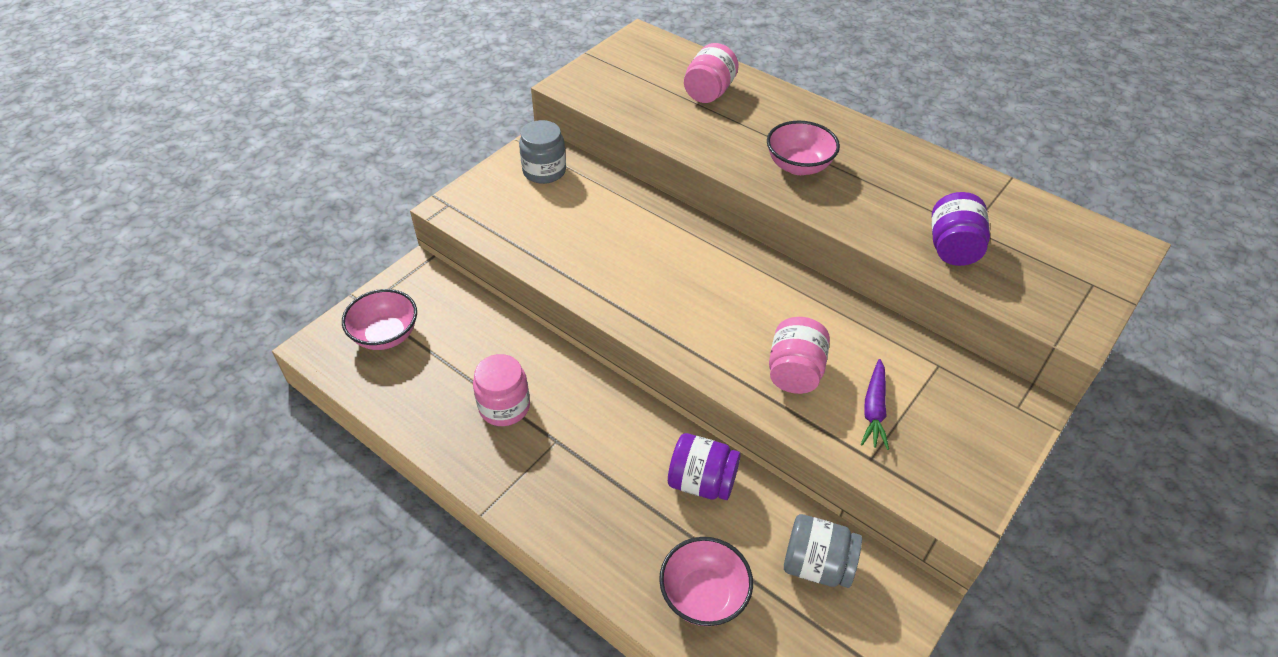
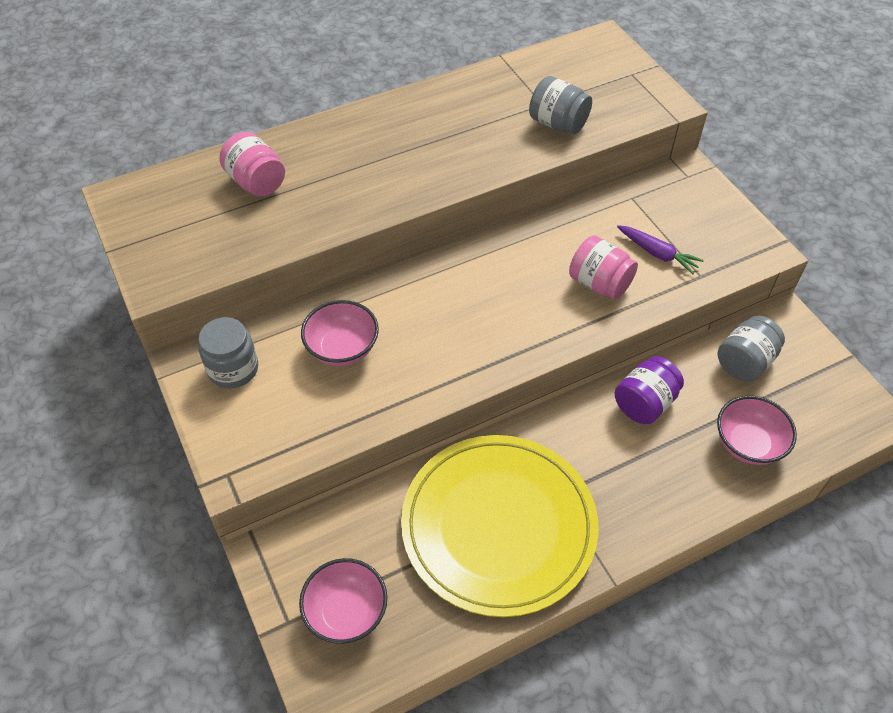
camera: 65 degrees left, 5 degrees up
pink jar [473,354,530,426] -> yellow plate [401,435,599,617]
pink bowl [767,121,840,175] -> pink bowl moved to [301,300,379,366]
purple jar [932,192,990,266] -> grey jar [529,76,592,134]

